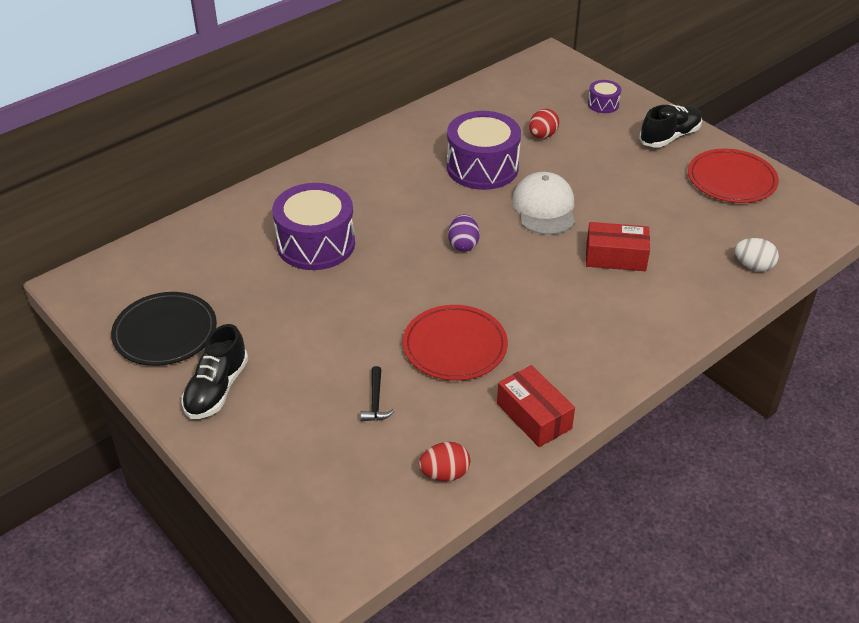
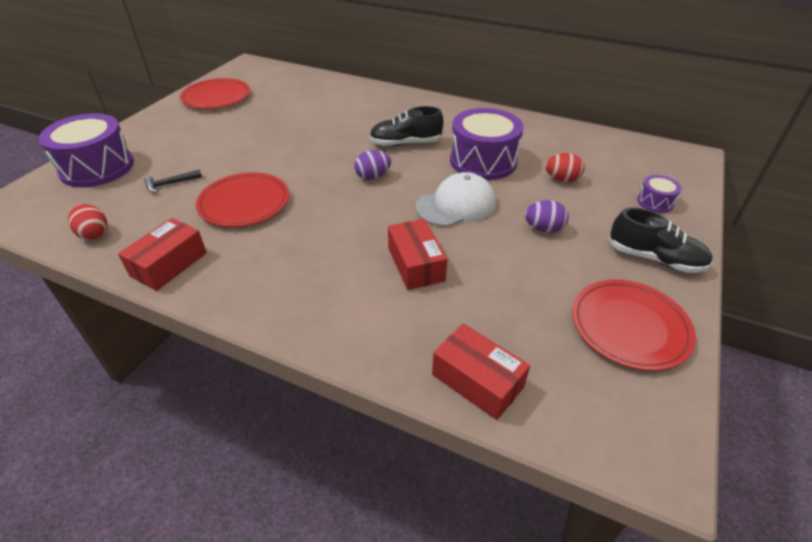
camera: 65 degrees right, 0 degrees up
black plate [111,292,217,366] -> red plate [180,78,250,109]
black shoe [181,324,248,419] -> black shoe moved to [370,106,443,146]
purple drum [272,183,355,270] -> purple drum moved to [39,113,134,187]
white egg [735,238,779,271] -> red box [432,323,530,420]
none -> purple egg [525,200,569,233]

